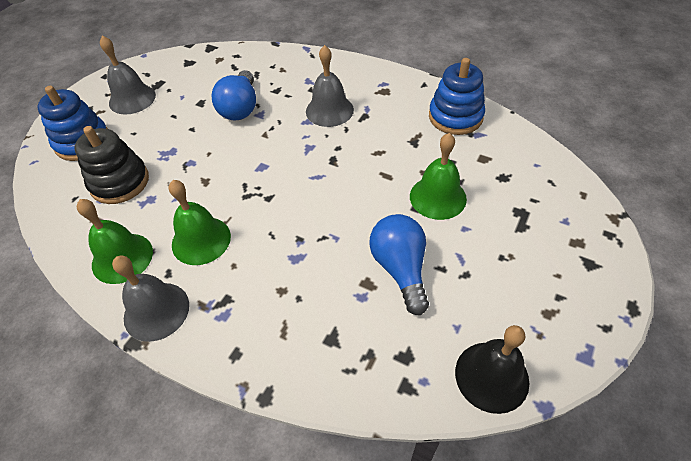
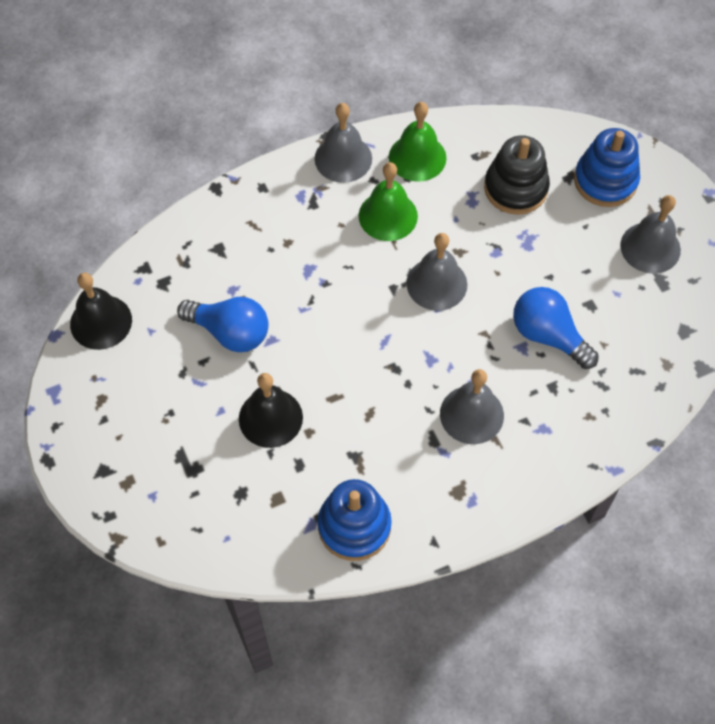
camera: 125 degrees right, 10 degrees up
green bell [410,133,467,220] -> black bell [239,373,303,448]
none -> grey bell [407,233,467,311]

